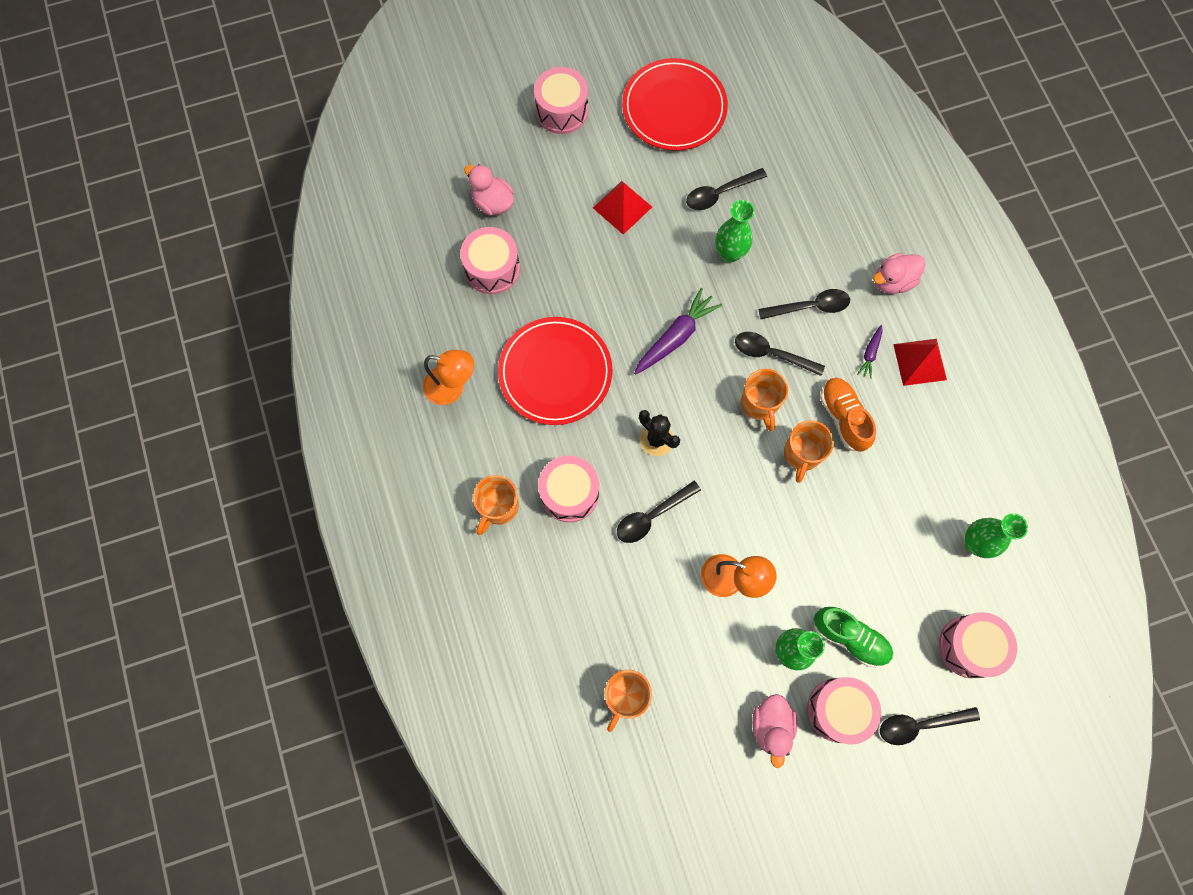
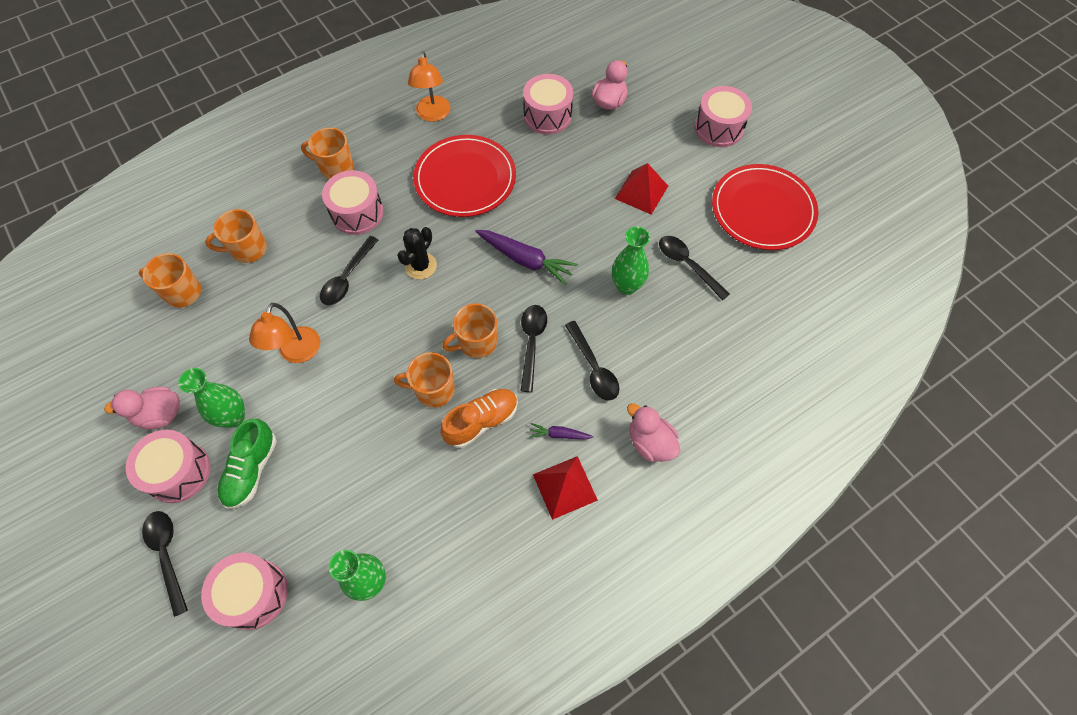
camera: 75 degrees right, 10 degrees down
black spoon [617,481,701,543] -> black spoon turned 105 degrees counterclockwise [320,236,378,305]
none -> orange mug [205,209,267,263]

